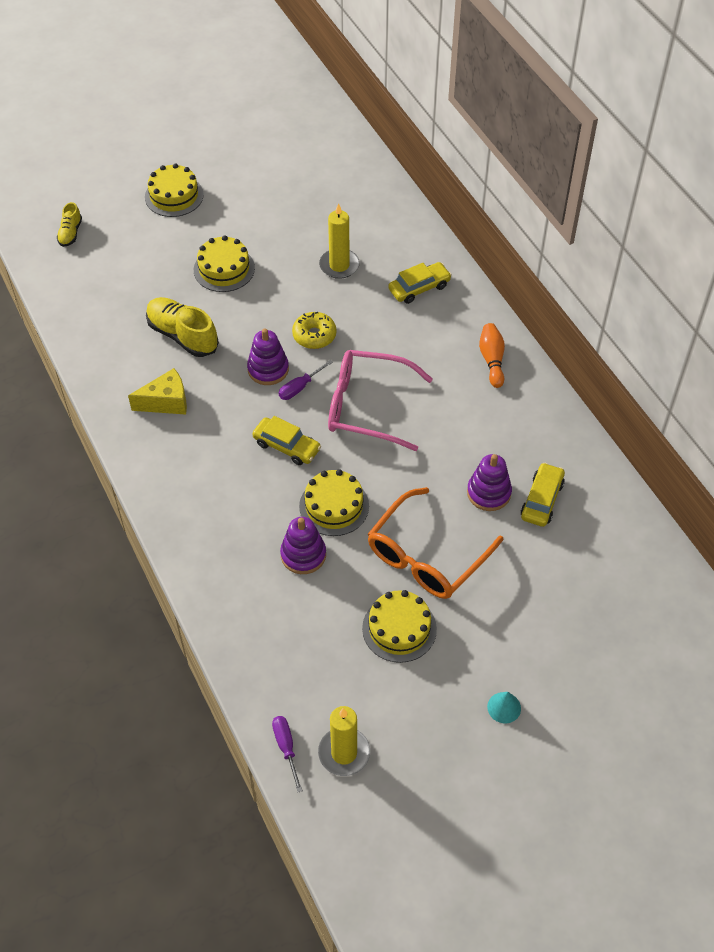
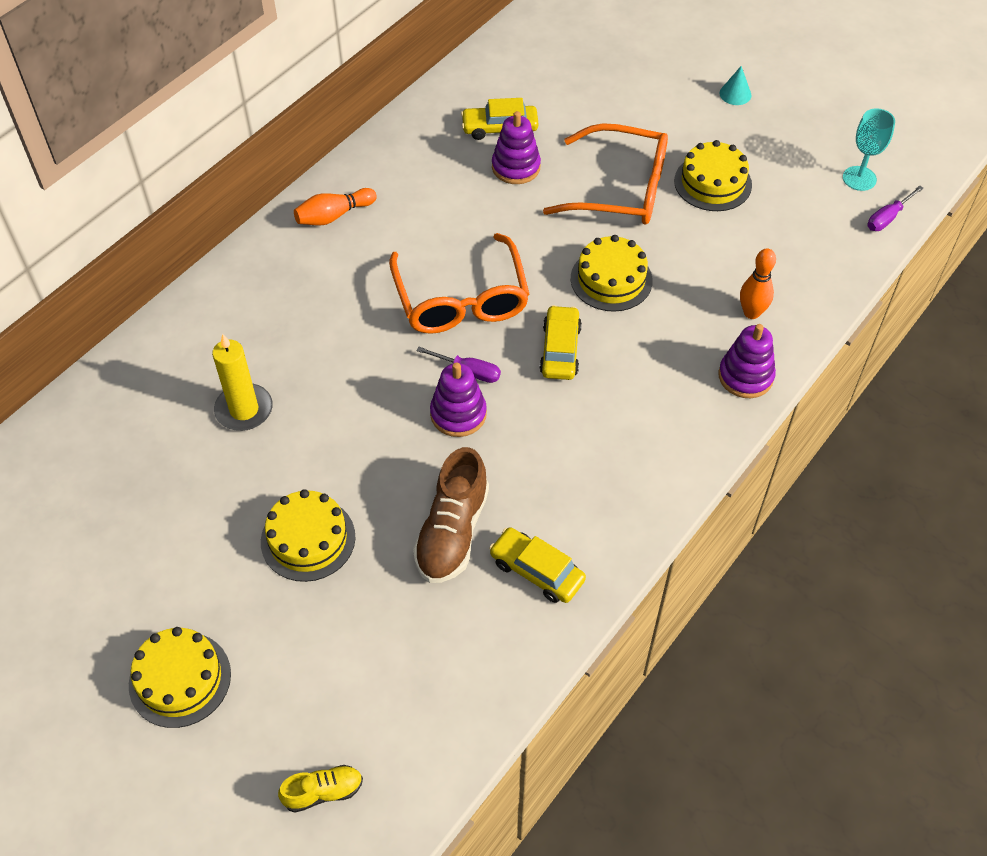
camera: 115 degrees left, 0 degrees up
yellow cheese [128,368,187,415] -> none
yellow shoe [146,297,219,357] -> brown shoe [413,447,489,583]
purple stacking toy [280,517,326,574] -> purple stacking toy moved to [718,324,776,398]
yellow donut [292,312,336,349] -> none
yellow candle [318,706,370,776] -> turquoise goblet [843,108,895,191]
pink glasses [328,350,433,451] -> orange glasses [389,233,529,334]
yellow car [388,262,452,304] -> yellow car moved to [489,527,586,603]
none -> orange bowling pin [740,248,776,319]

